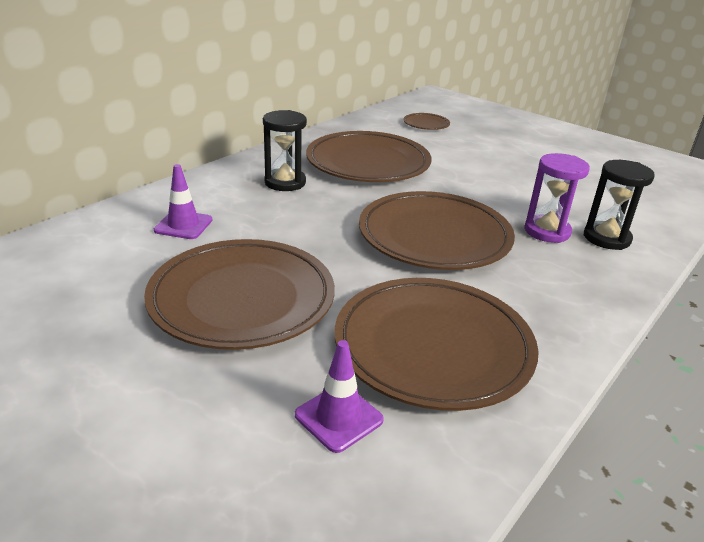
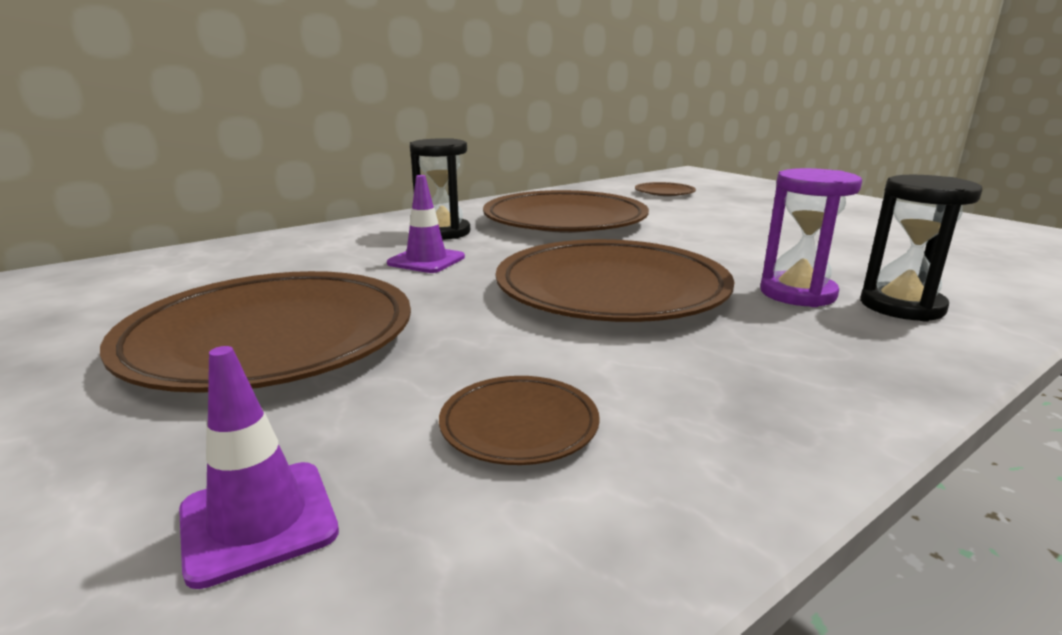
camera: 15 degrees right, 10 degrees down
purple traffic cone [154,164,212,239] -> purple traffic cone moved to [387,175,465,273]
brown plate [335,278,539,411] -> brown plate [439,376,600,465], size x0.44

